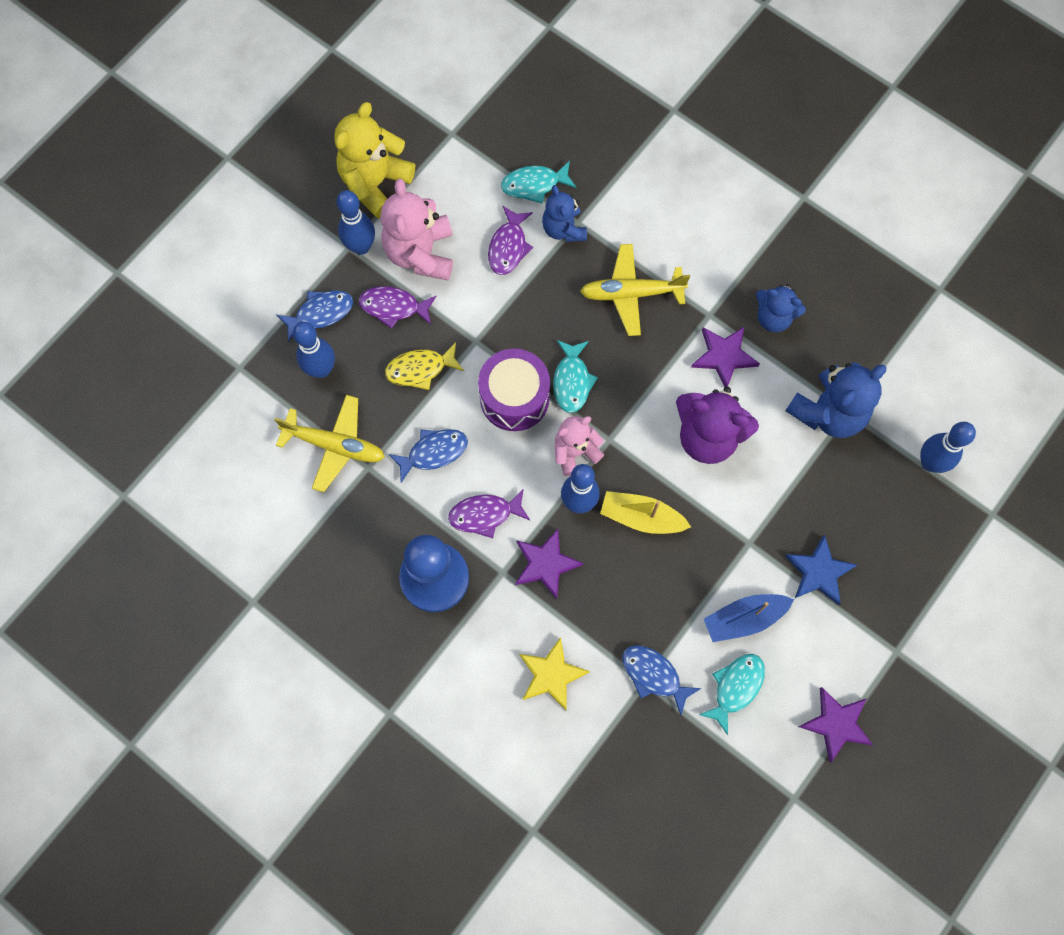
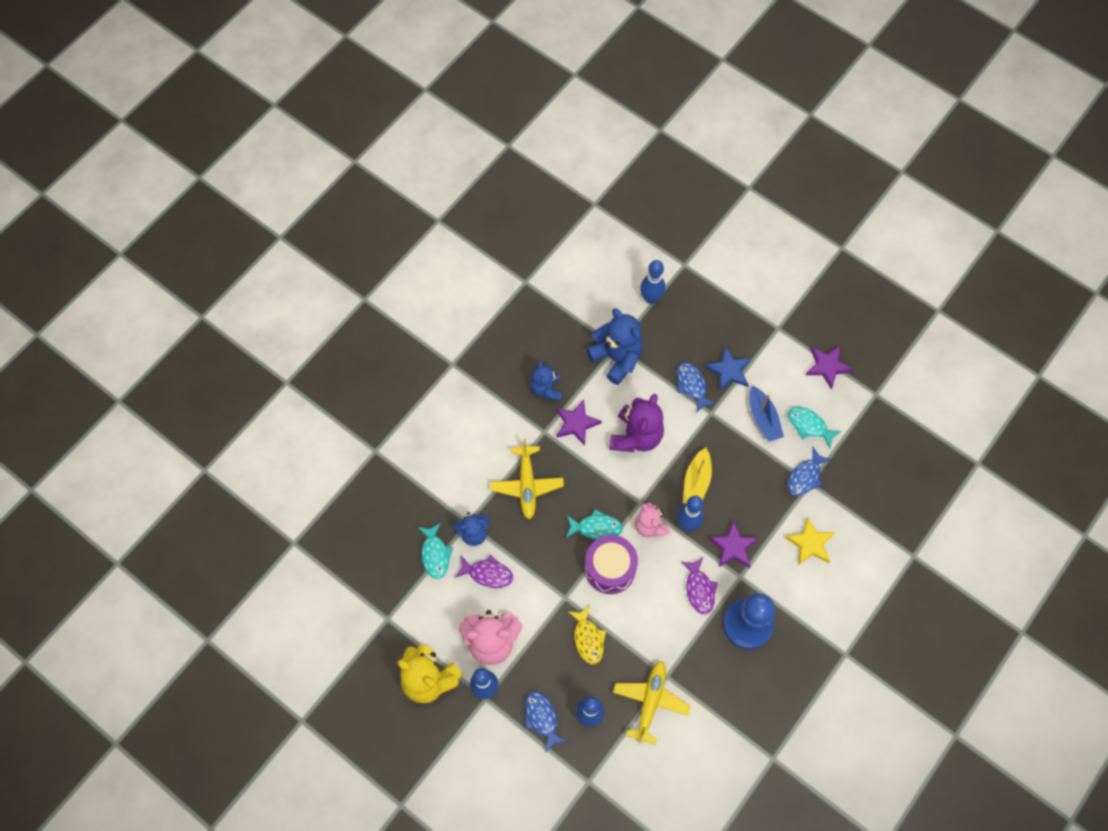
camera: 90 degrees left, 5 degrees down
purple fish [359,286,436,329] -> none
blue fish [388,429,468,483] -> blue fish moved to [677,362,716,413]
blue teddy bear [756,284,806,332] -> blue teddy bear turned 150 degrees clockwise [530,360,562,401]

